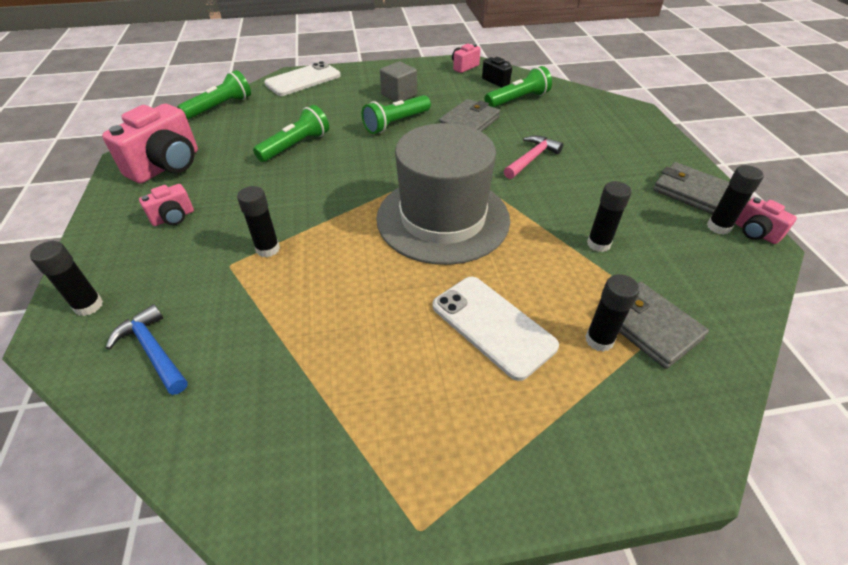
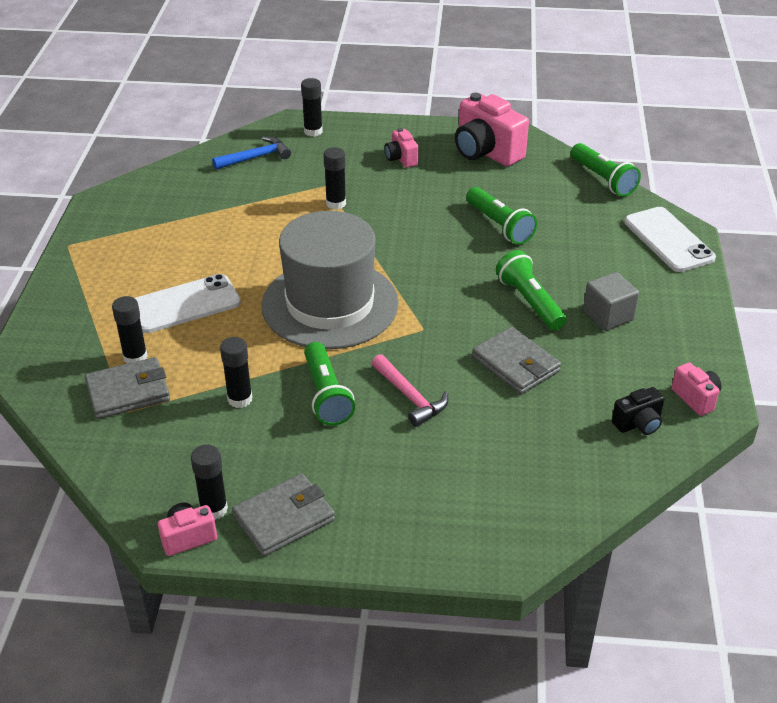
camera: 105 degrees right, 5 degrees down
green flashlight [484,66,552,107] -> green flashlight moved to [304,342,355,426]

